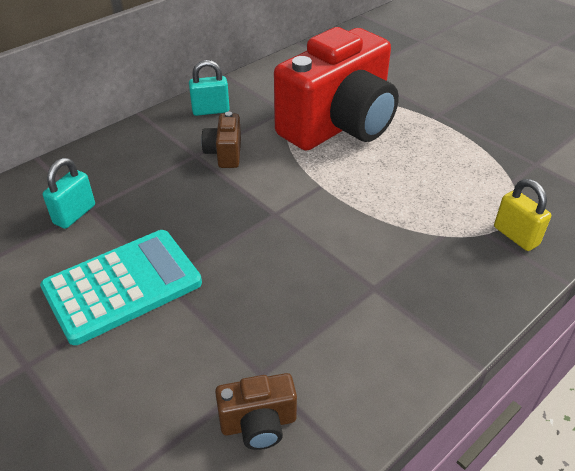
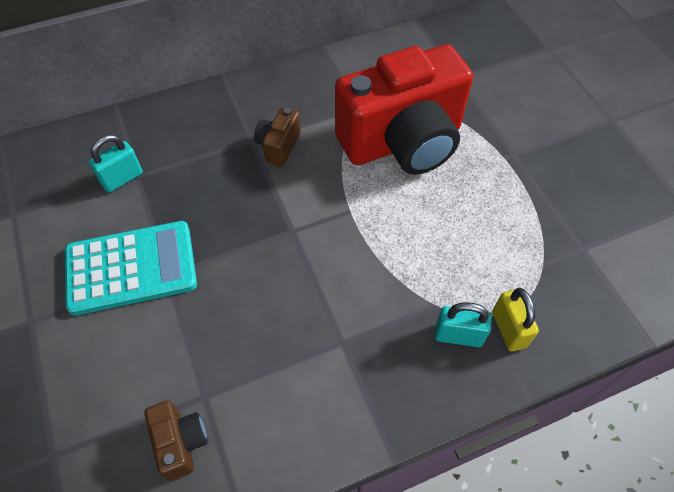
camera: 20 degrees right, 15 degrees up
turquoise padlock [189,60,230,116] -> turquoise padlock moved to [435,302,492,347]
brown camera [215,373,297,450] -> brown camera turned 120 degrees counterclockwise [144,401,208,481]

